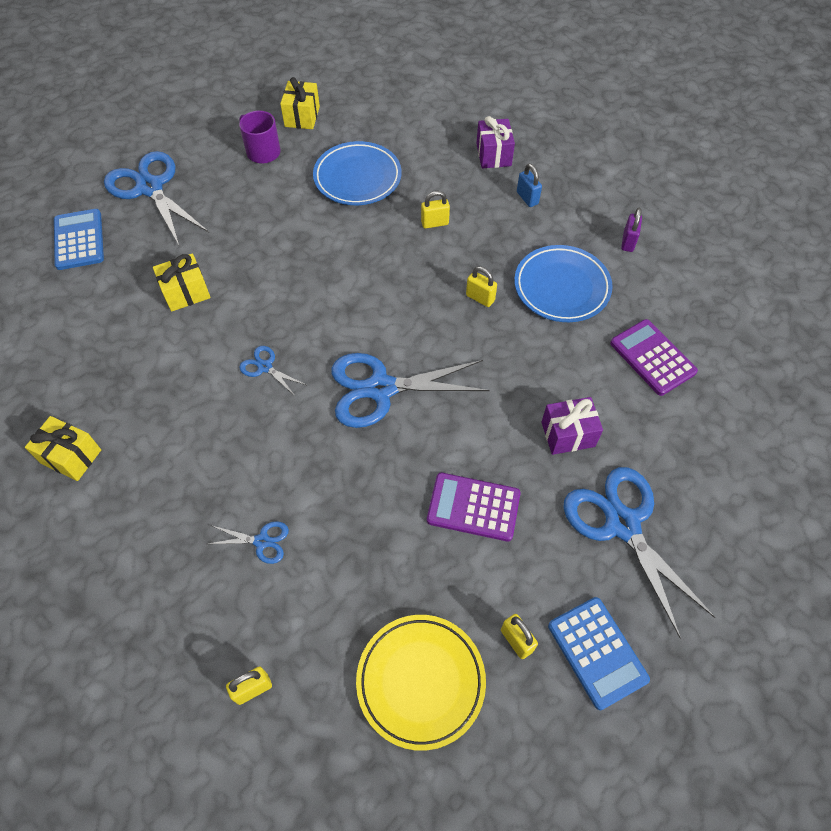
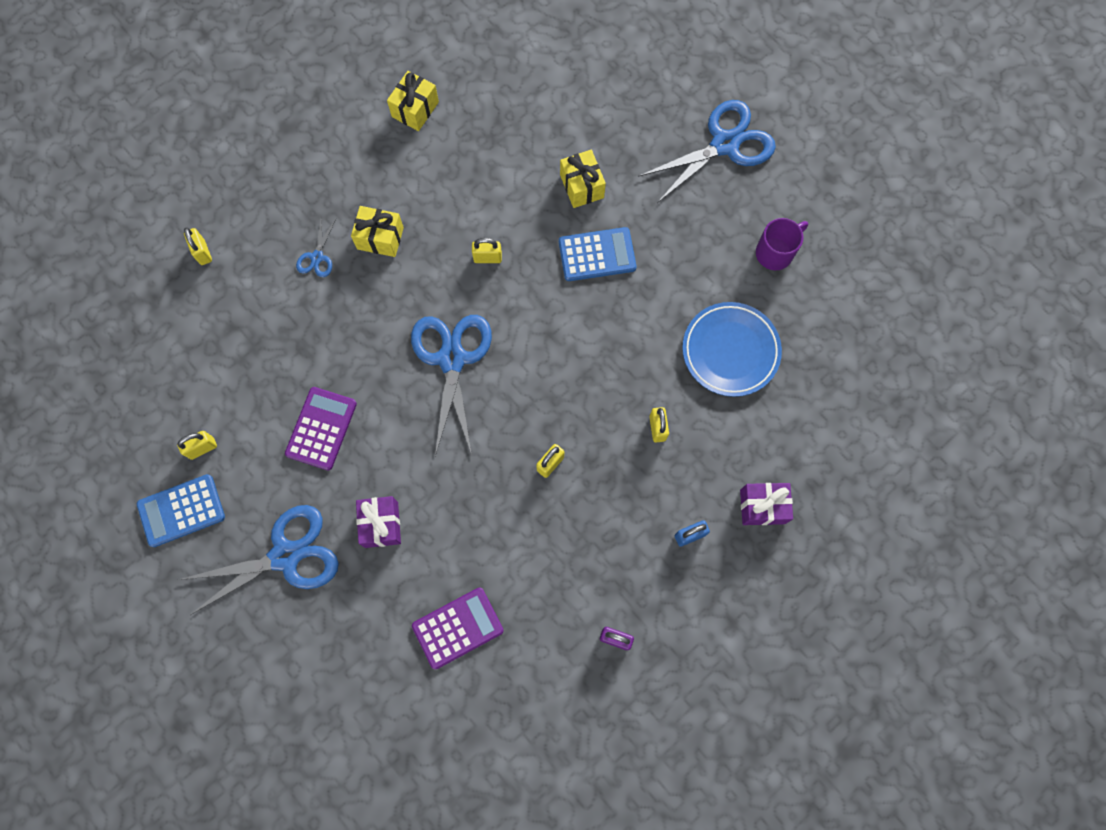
camera: 95 degrees right, 15 degrees up
blue calculator [54,209,104,270] -> blue calculator moved to [559,227,636,281]
blue scissors [239,346,306,397] -> yellow padlock [472,238,502,263]
yellow gift [280,77,320,129] -> yellow gift moved to [351,206,404,257]
yellow plate [356,615,486,751] -> none
blue plate [514,245,613,322] -> none

